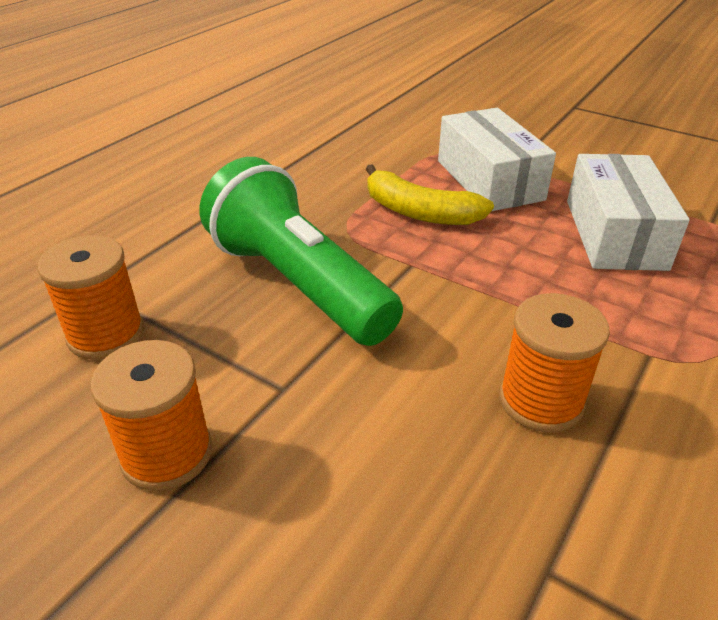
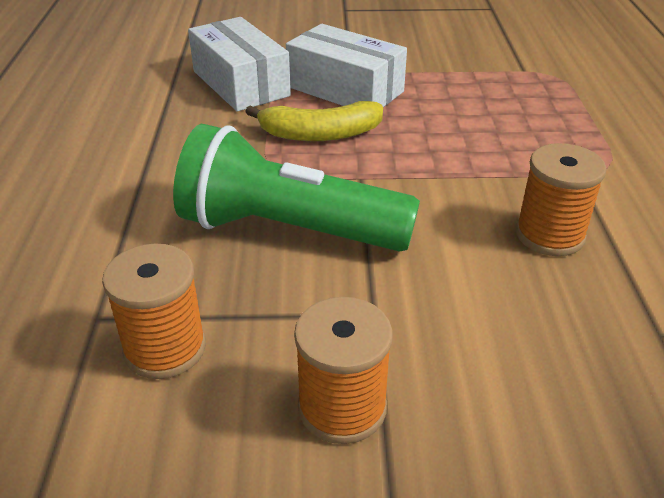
camera: 35 degrees left, 0 degrees up
white box [567,154,690,271] -> white box moved to [188,17,291,111]

